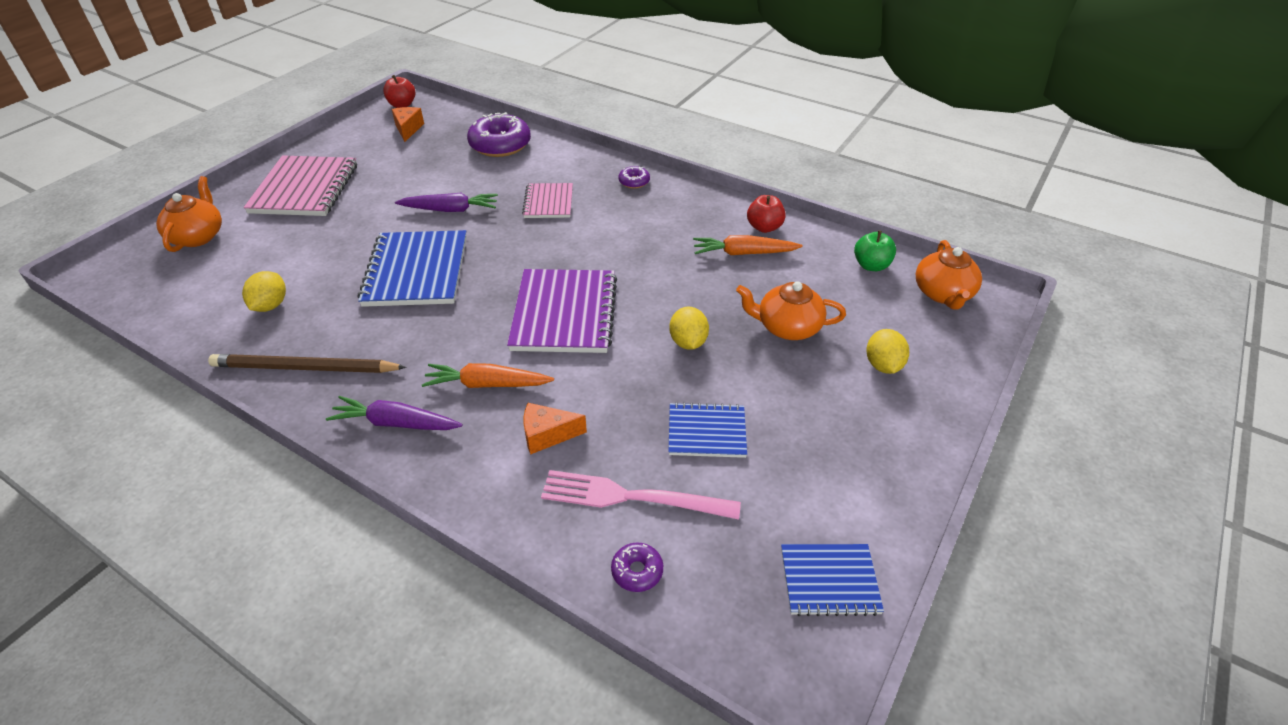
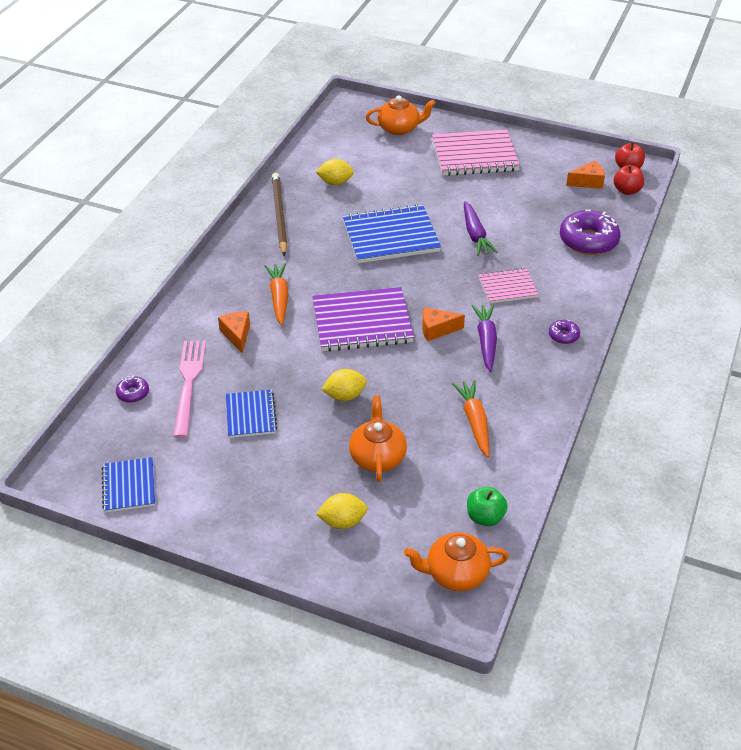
camera: 80 degrees right, 0 degrees up
purple carrot [326,396,463,430] -> purple carrot moved to [472,305,497,372]
red apple [747,195,786,233] -> red apple moved to [614,165,644,195]
none -> orange cheese [422,307,465,341]

